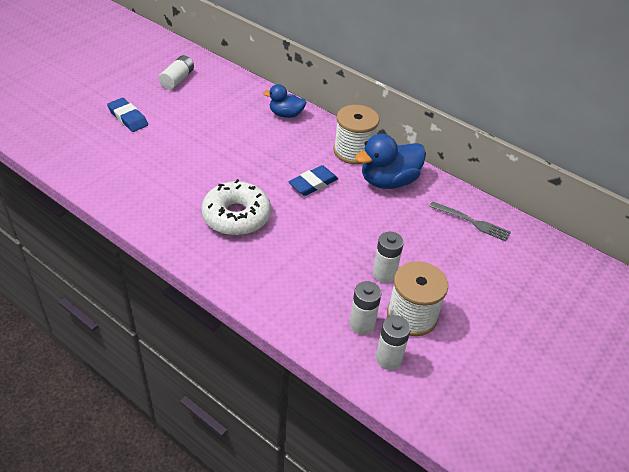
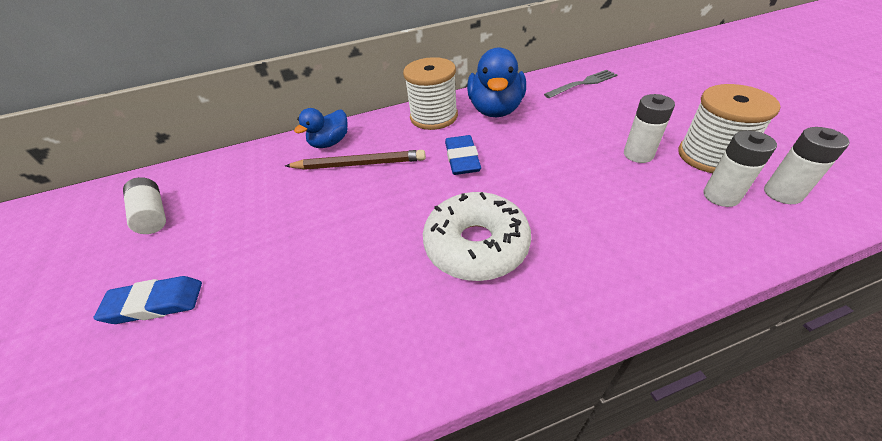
camera: 50 degrees left, 0 degrees up
none -> brown pencil [285,150,426,170]

